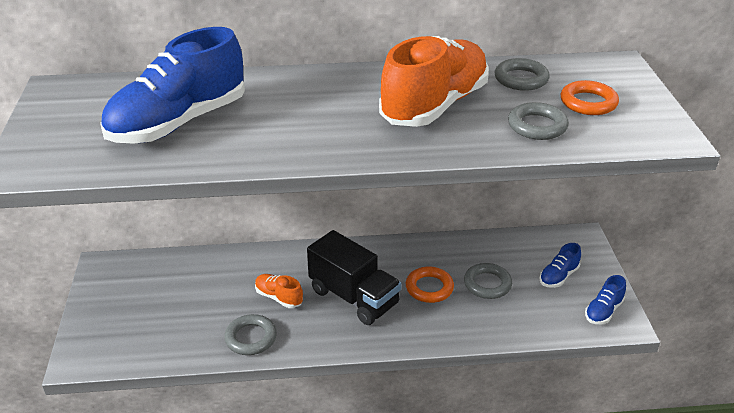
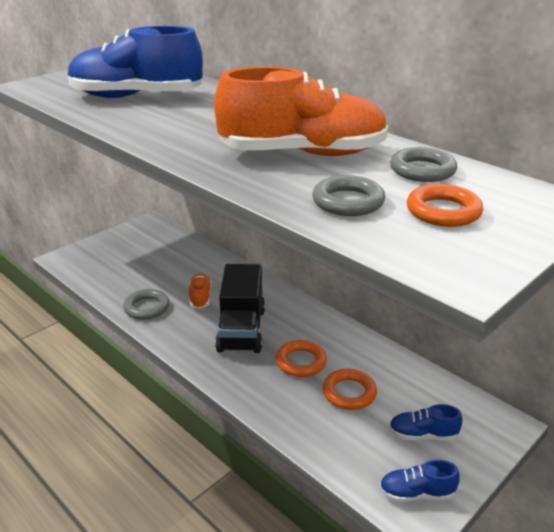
camera: 50 degrees right, 5 degrees down
grey ring [464,263,512,299] -> orange ring [323,369,377,410]

